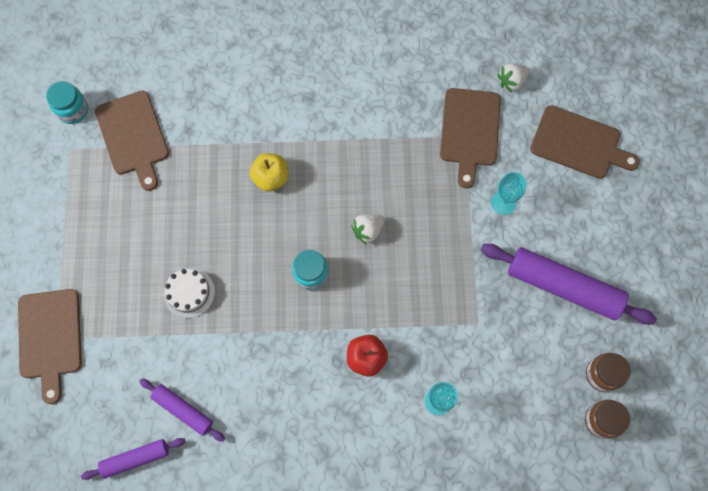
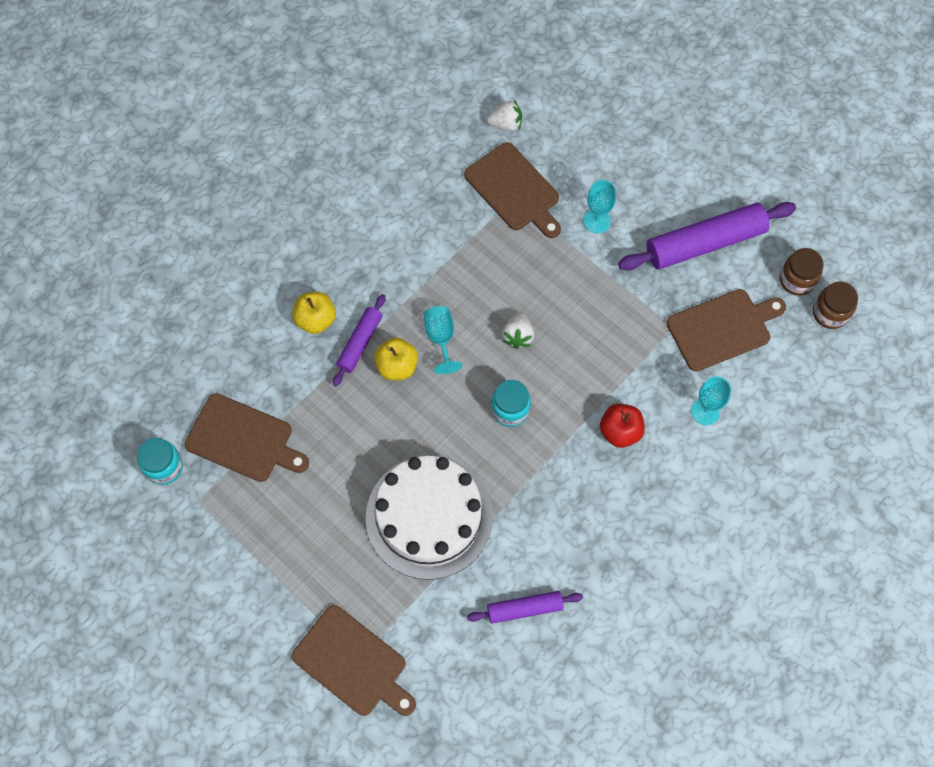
camera: 45 degrees left, 5 degrees down
purple rolling pin [81,438,185,480] -> purple rolling pin moved to [333,294,386,387]
white cake [163,268,215,318] -> white cake [366,455,493,580], size x2.17
white strawberry [497,63,529,93] -> white strawberry turned 105 degrees counterclockwise [487,100,522,131]
brown cutting board [530,105,640,179] -> brown cutting board moved to [666,289,786,371]
none -> yellow apple [292,292,336,334]
none -> turquoise goblet [424,306,463,374]

